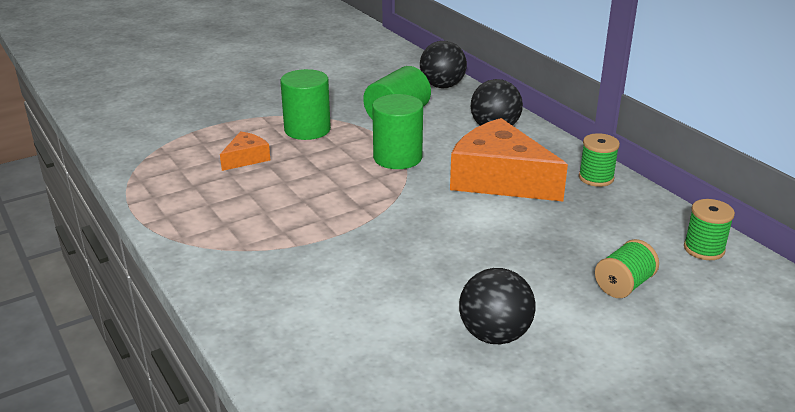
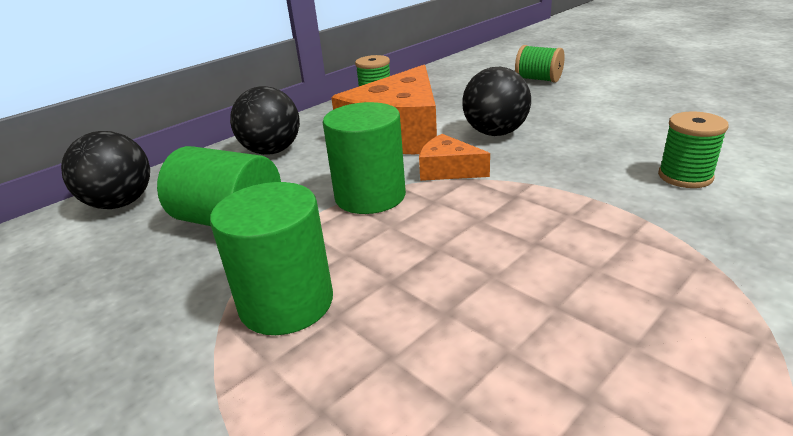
camera: 100 degrees left, 0 degrees up
orange cheese [220,131,270,171] -> orange cheese moved to [419,134,490,181]
black ball [459,268,535,344] -> black ball moved to [462,67,531,136]
green spool [684,199,735,260] -> green spool moved to [658,112,729,188]

